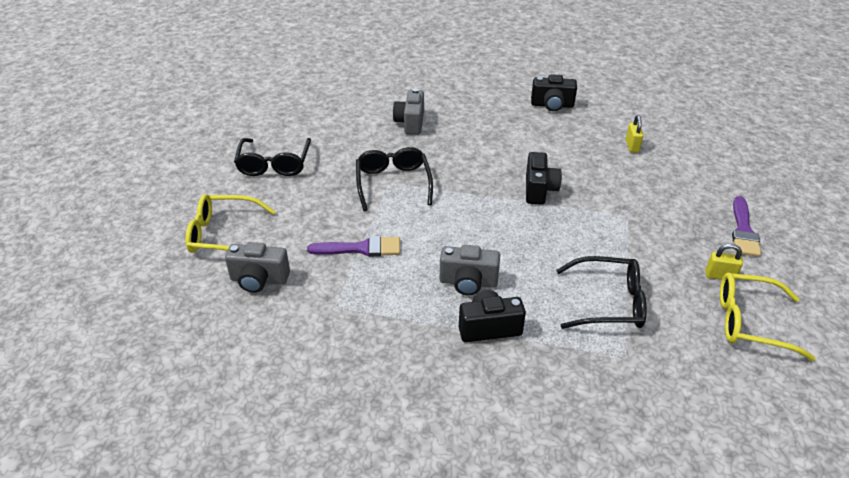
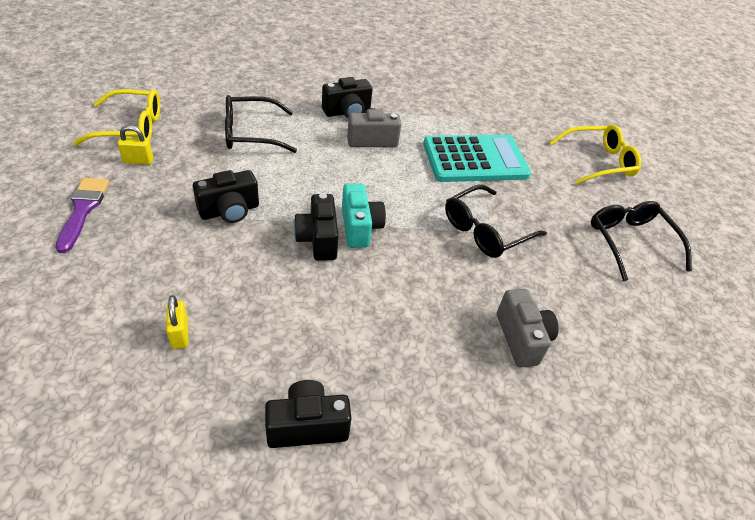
camera: 160 degrees right, 5 degrees up
grey camera [225,242,290,293] -> none
purple brush [307,236,400,257] -> turquoise calculator [423,135,531,182]
black glasses [356,147,433,211] -> black glasses turned 75 degrees clockwise [445,185,547,258]
none -> black camera [193,170,259,223]
none -> turquoise camera [342,183,386,248]

